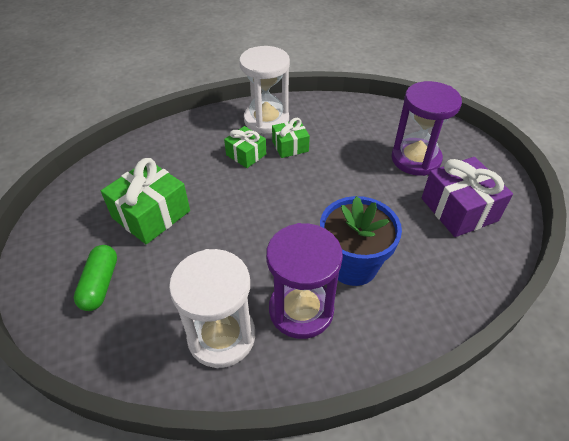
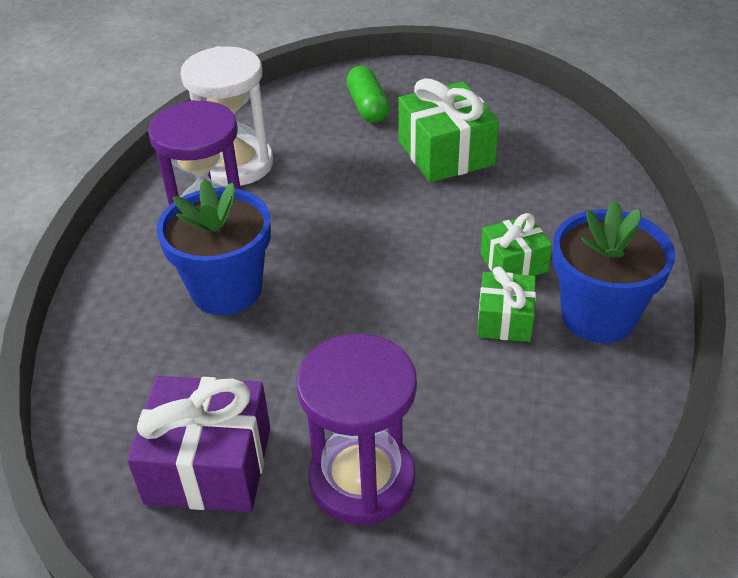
camera: 120 degrees right, 5 degrees down
green capsule [74,245,117,311] -> green capsule turned 45 degrees clockwise [346,66,390,123]
white hourglass [239,46,290,134] -> blue flower pot [552,200,675,343]

